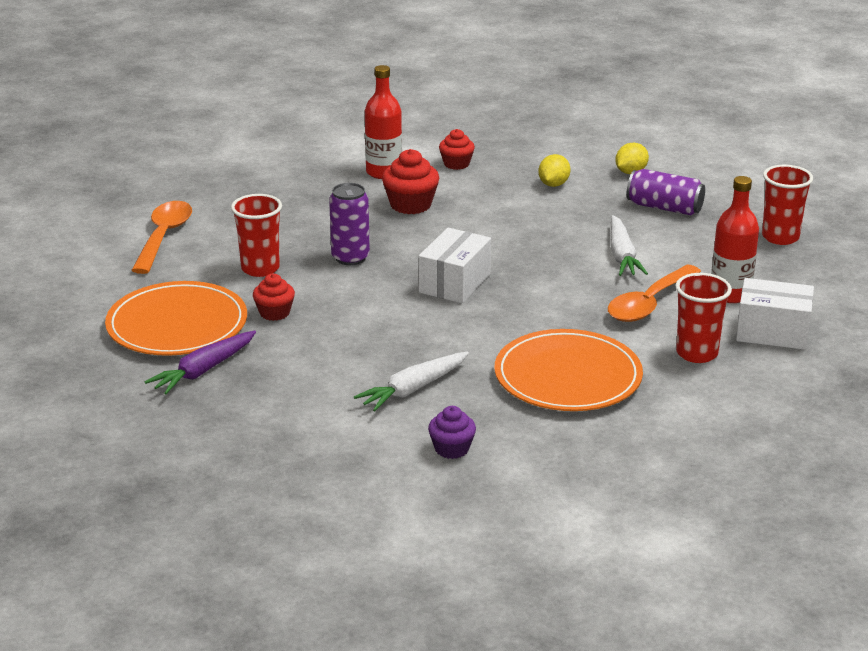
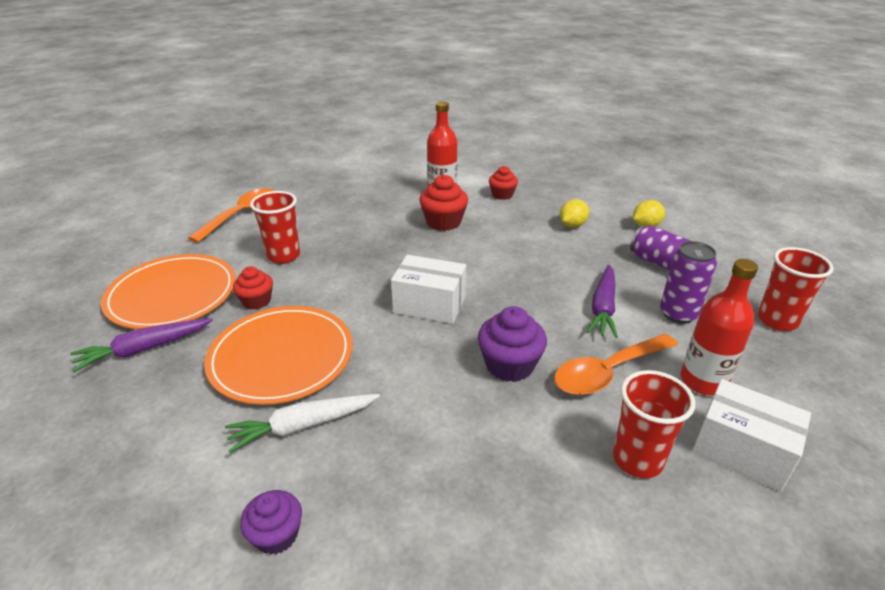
camera: 20 degrees right, 5 degrees up
purple can [329,183,370,265] -> purple can moved to [660,241,717,324]
white box [419,228,491,303] -> white box turned 60 degrees clockwise [391,255,466,324]
orange plate [494,329,643,411] -> orange plate moved to [204,306,353,405]
white carrot [610,215,648,276] -> purple carrot [587,265,618,338]
none -> purple cupcake [478,306,547,382]

